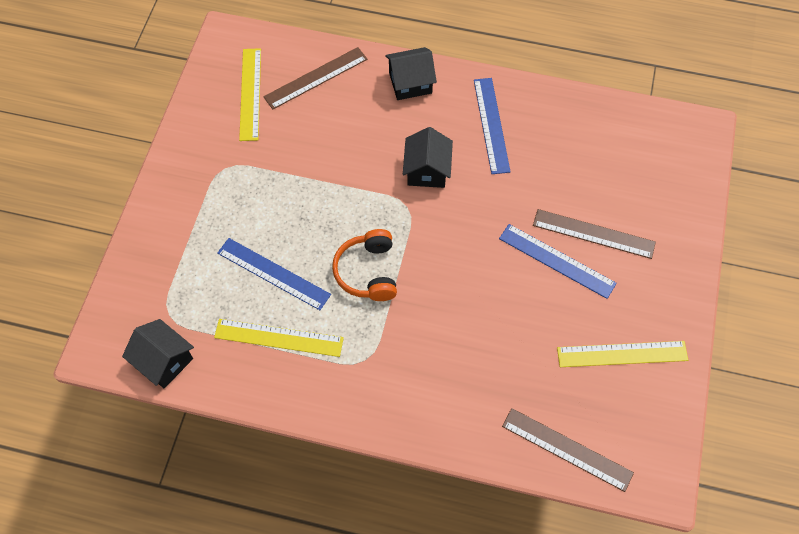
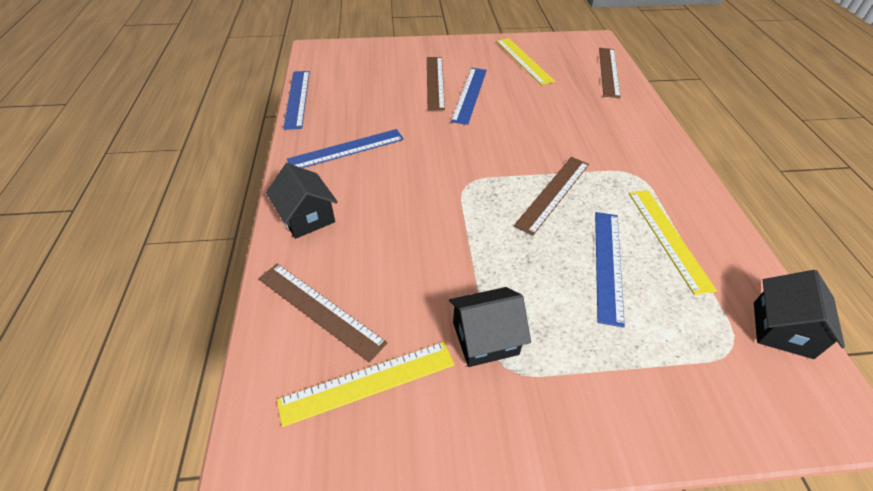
camera: 110 degrees left, 15 degrees down
orange headphones [332,229,397,301] -> brown ruler [514,157,589,236]
black house [403,127,453,188] -> black house moved to [449,287,531,367]
none -> blue ruler [283,71,310,130]

